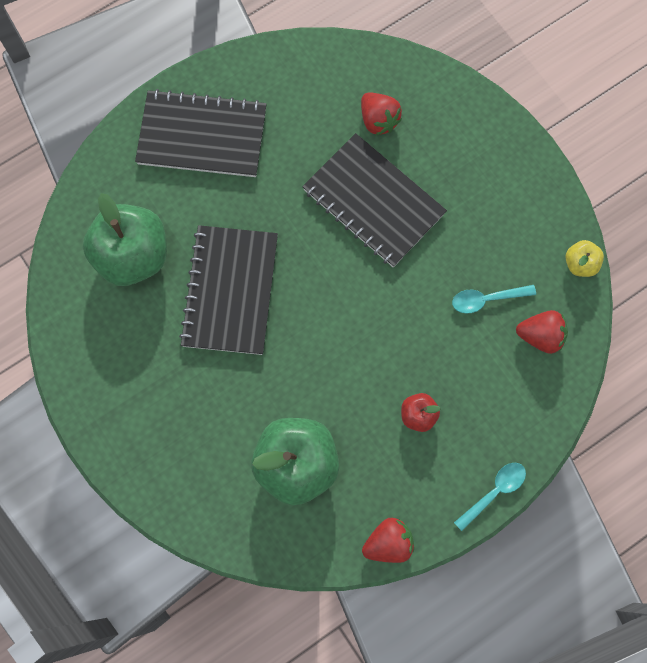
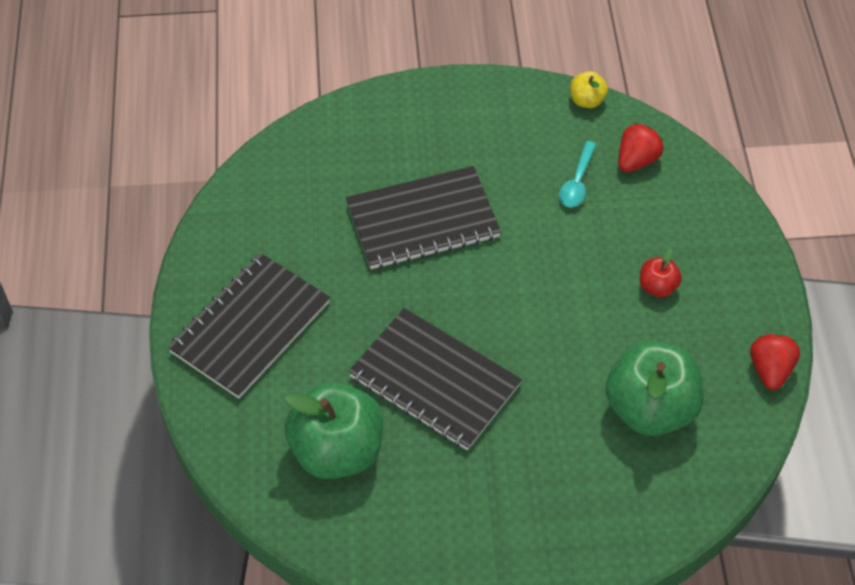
camera: 60 degrees left, 20 degrees down
red strawberry [361,92,402,135] -> none
turquoise spoon [454,463,526,531] -> none

